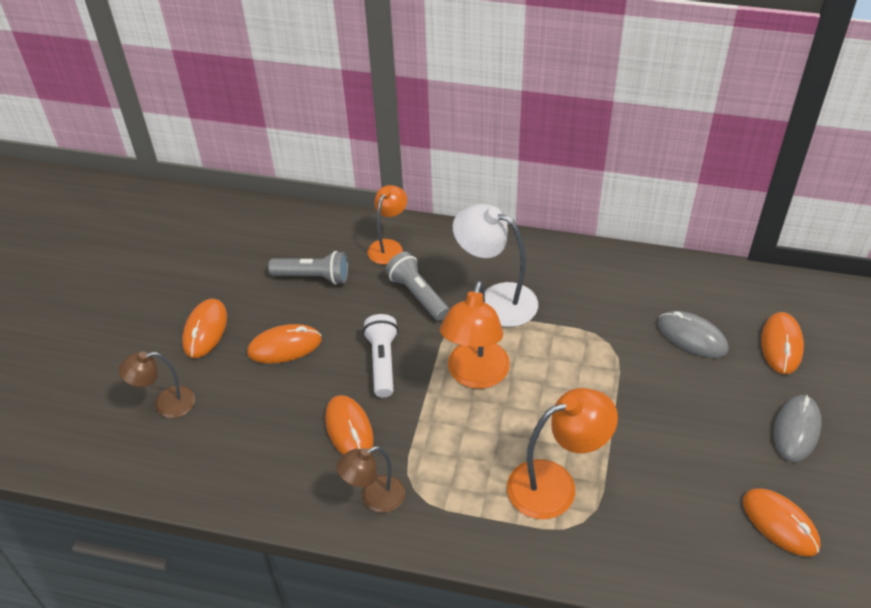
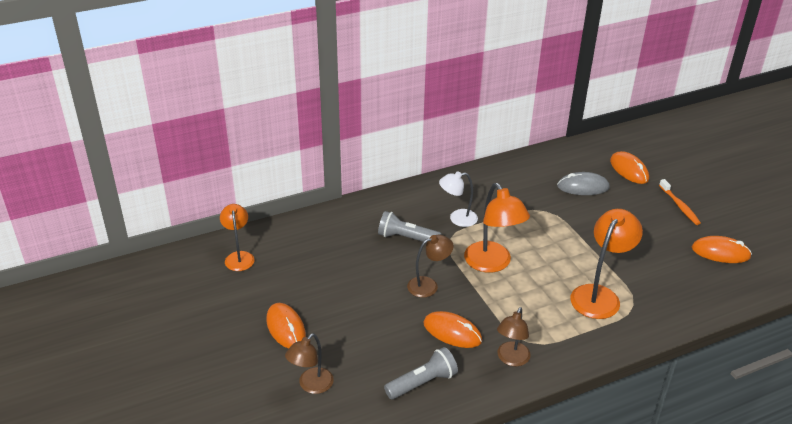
camera: 40 degrees left, 10 degrees down
orange mouse [247,324,322,364] -> none
grey flashlight [268,251,348,284] -> grey flashlight moved to [384,347,458,399]
white flashlight [363,314,398,398] -> brown lamp [407,235,454,298]
orange lamp [368,185,407,264] -> orange lamp moved to [220,204,255,271]
white lamp [453,204,538,327] -> white lamp [439,172,478,227], size x0.63
grey mouse [774,395,822,462] -> orange toothbrush [659,179,701,225]

